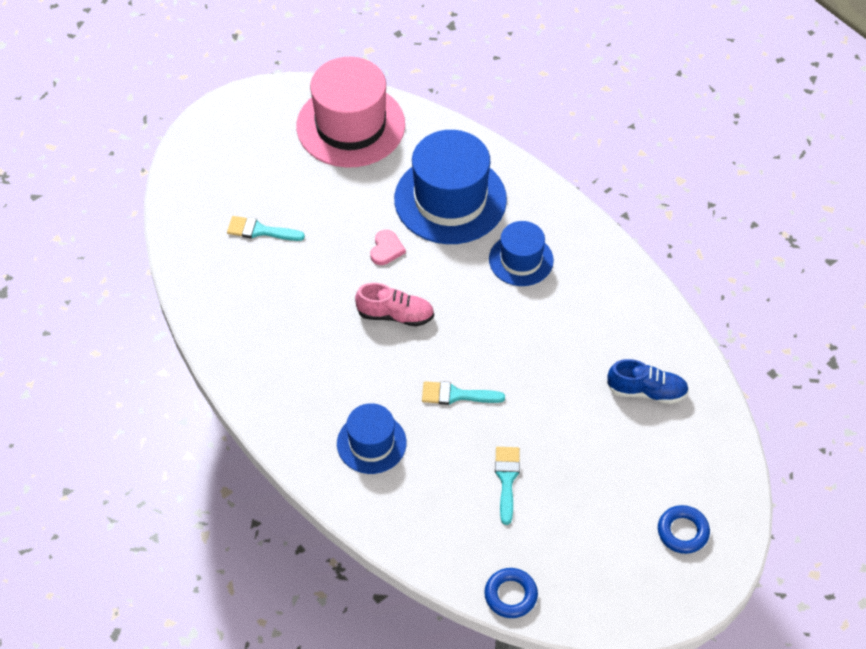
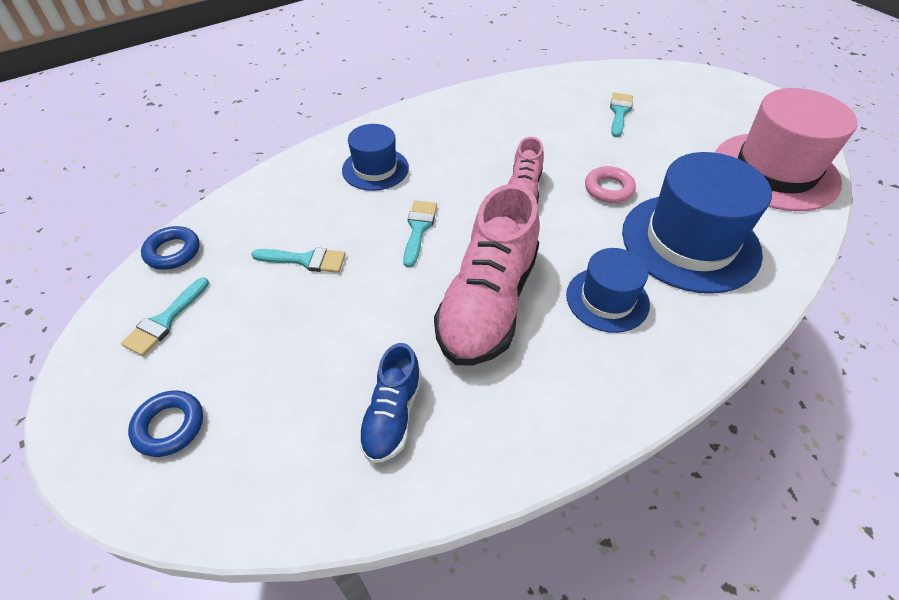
camera: 95 degrees right, 5 degrees down
pink heart [371,230,406,265] -> pink ring [585,166,636,203]
none -> turquoise brush [121,277,209,356]
none -> pink shoe [434,184,540,366]

